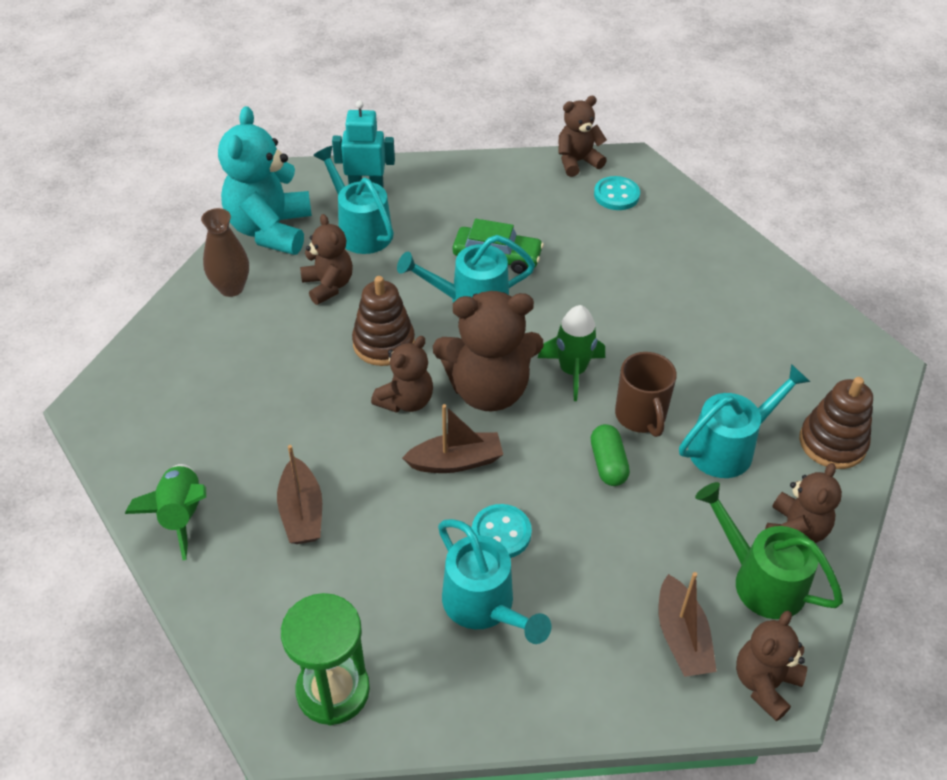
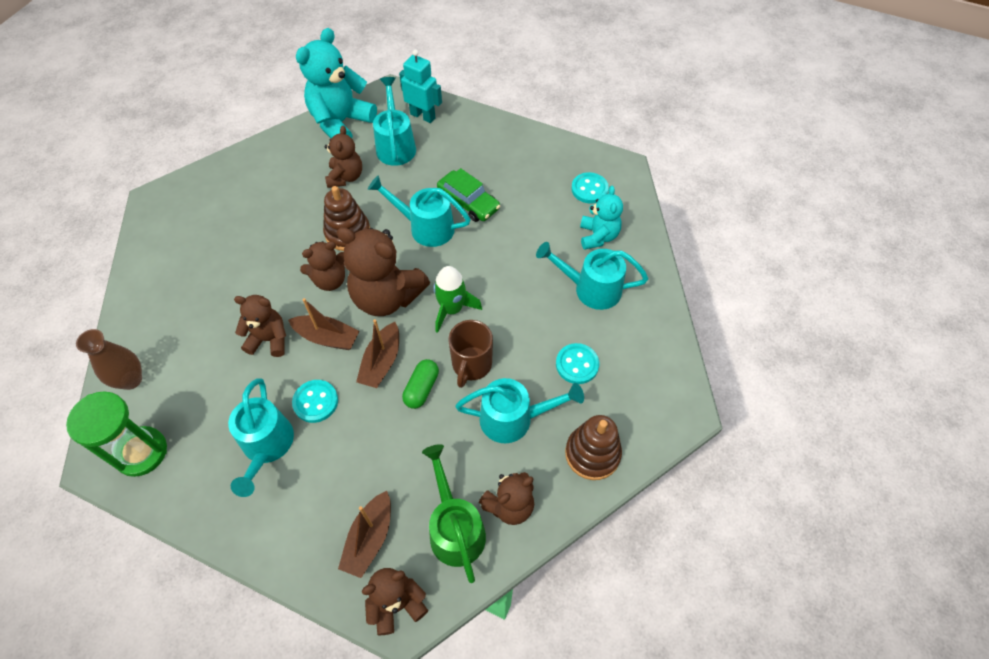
camera: 30 degrees right, 10 degrees up
green rocket [125,464,206,560] -> none
brown vase [201,208,249,297] -> brown vase moved to [76,329,142,390]
brown boat [277,445,322,544] -> brown boat moved to [356,319,399,388]
brown teddy bear [558,96,607,177] -> brown teddy bear moved to [234,295,286,357]
none -> turquoise watering can [536,242,648,310]
none -> turquoise button [556,343,599,384]
none -> turquoise teddy bear [580,186,623,250]

